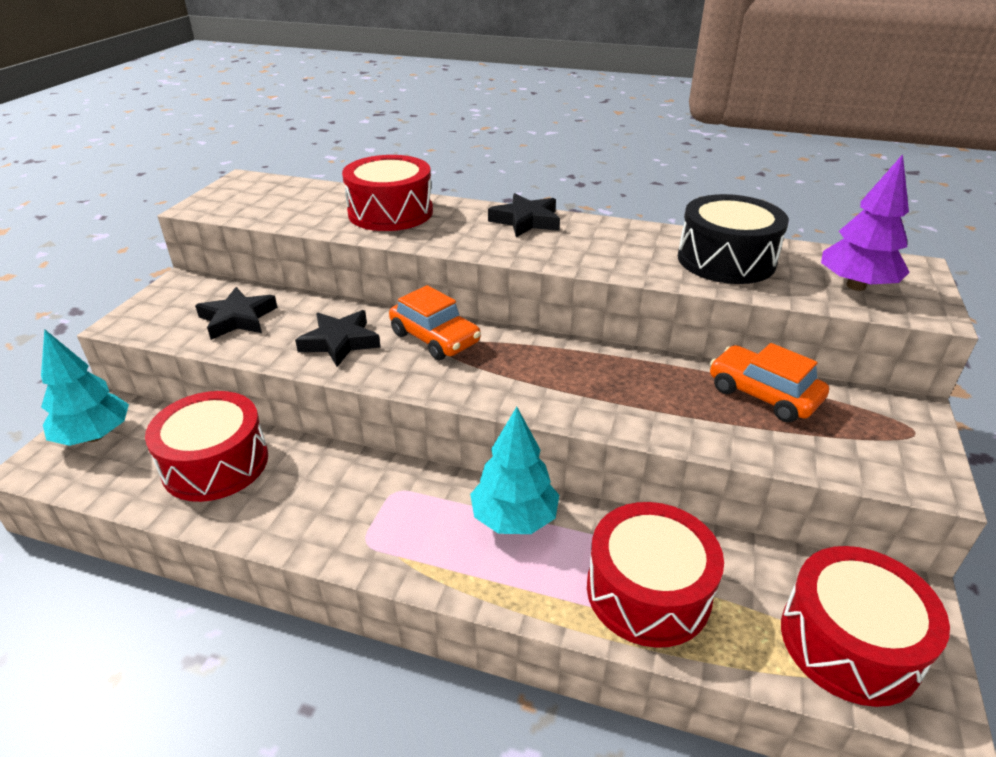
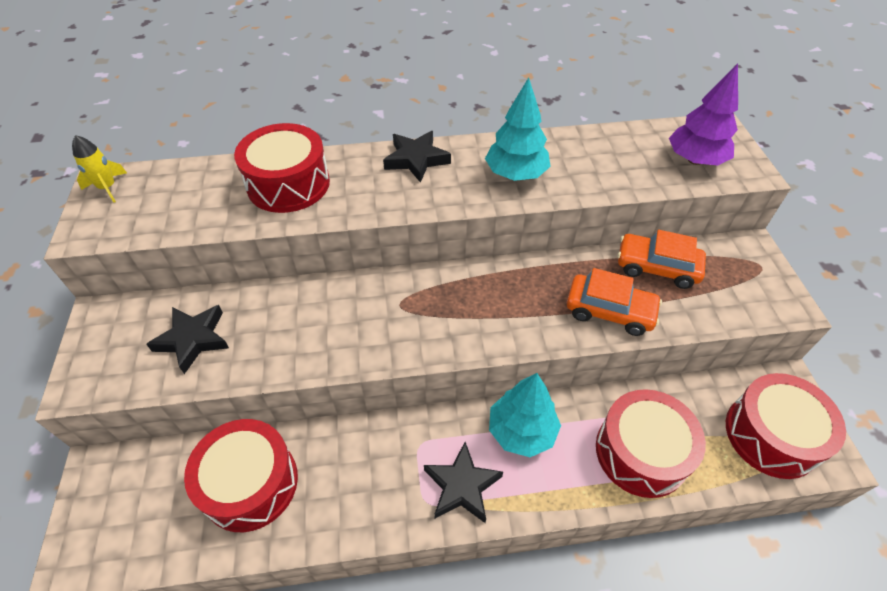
camera: 25 degrees left, 15 degrees up
turquoise tree [41,329,129,446] -> turquoise tree moved to [485,77,551,181]
black star [295,310,380,367] -> black star moved to [424,442,503,523]
orange car [389,285,481,360] -> orange car moved to [567,268,662,336]
black drum [678,194,789,284] -> none
none -> yellow rocket [72,135,127,202]

